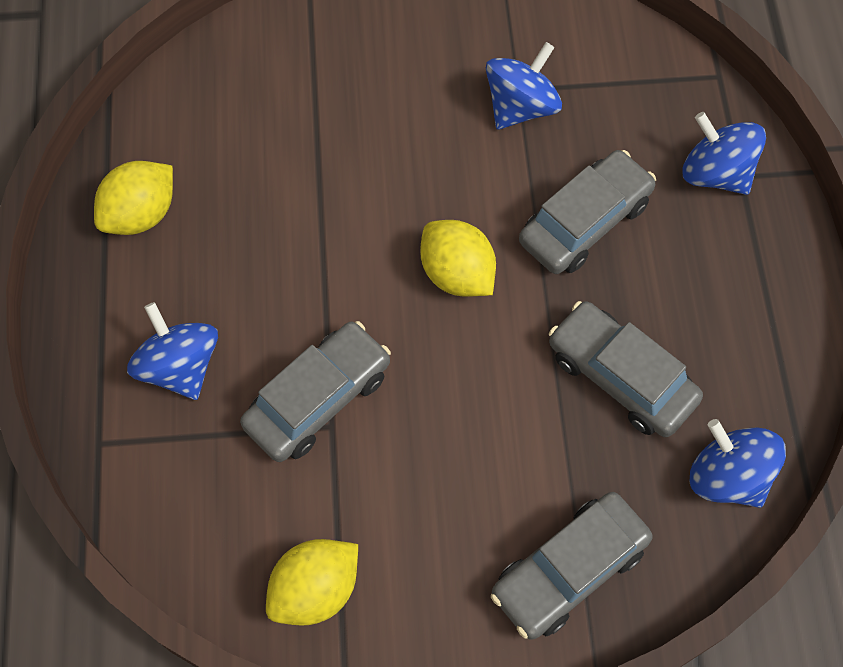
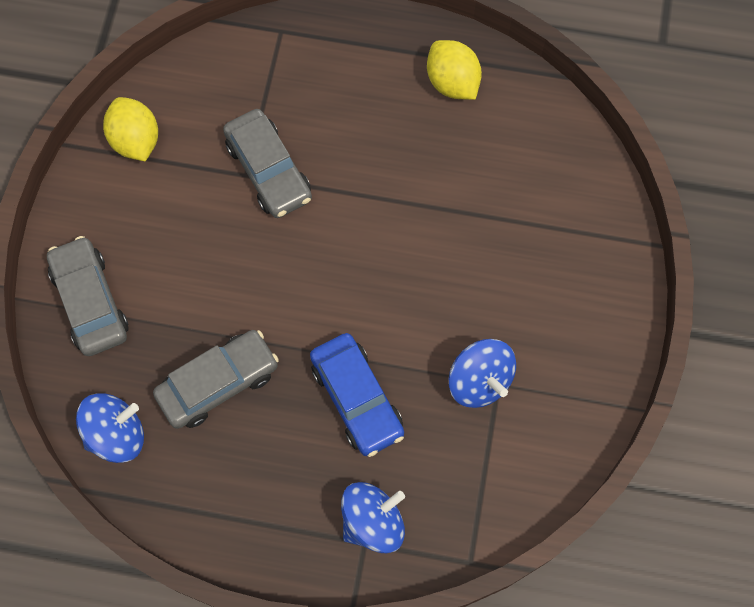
camera: 105 degrees right, 5 degrees up
blue spinning top [127,302,218,400] -> none
yellow lemon [420,220,496,297] -> none
grey car [519,150,656,274] -> blue car [310,333,404,457]

